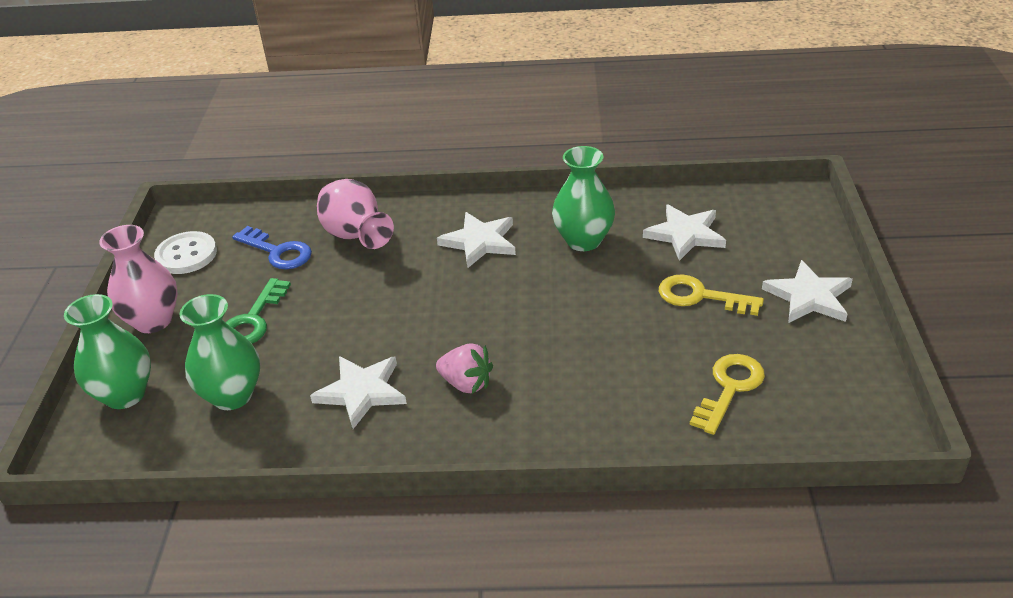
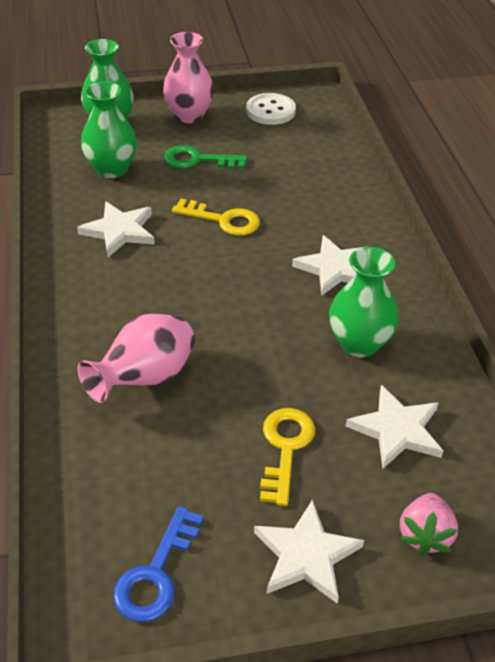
camera: 75 degrees right, 5 degrees up
blue key [232,226,312,269] -> blue key moved to [113,506,204,622]
pink vase [317,179,394,249] -> pink vase moved to [78,314,195,403]
pink strawberry [436,343,493,394] -> pink strawberry moved to [400,493,458,556]
yellow key [690,354,765,435] -> yellow key moved to [172,199,260,236]

